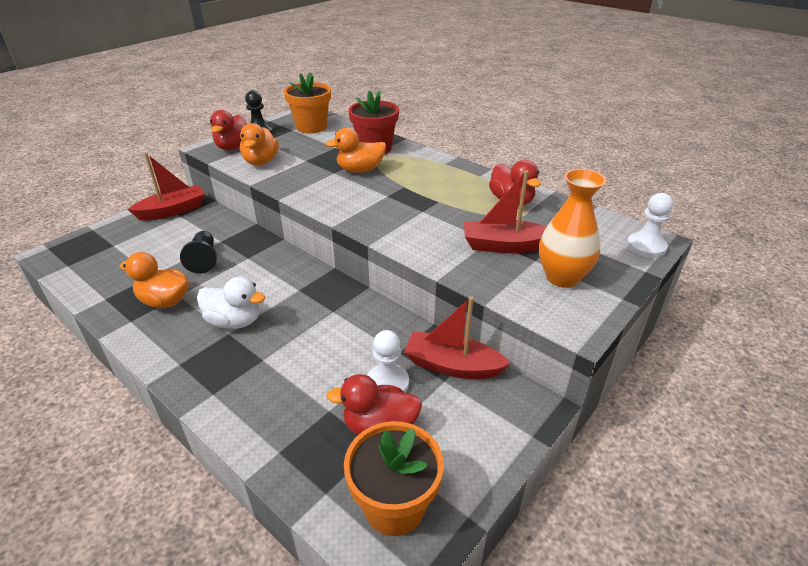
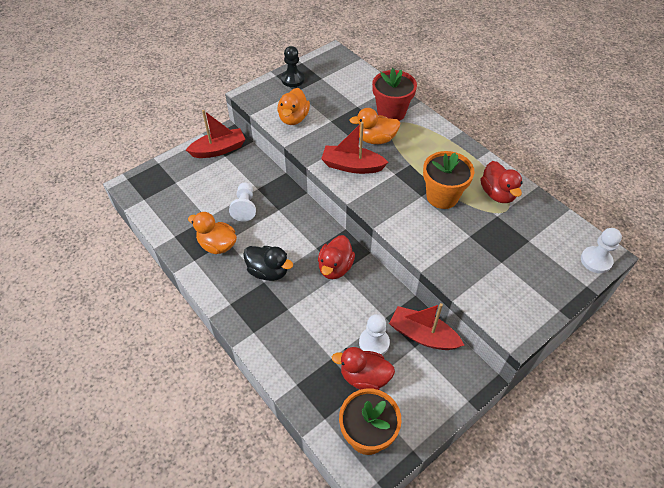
camera: 10 degrees right, 15 degrees up
black pawn [180,231,217,274] -> white pawn [229,182,256,222]
white duck [197,276,265,329] -> black duck [243,246,293,281]
red duck [210,110,247,150] -> red duck moved to [318,235,355,279]
orange flower pot [284,72,331,134] -> orange flower pot moved to [423,151,475,209]
red boat [464,170,547,253] -> red boat moved to [321,122,389,174]
orange vase [539,169,606,288] -> none

